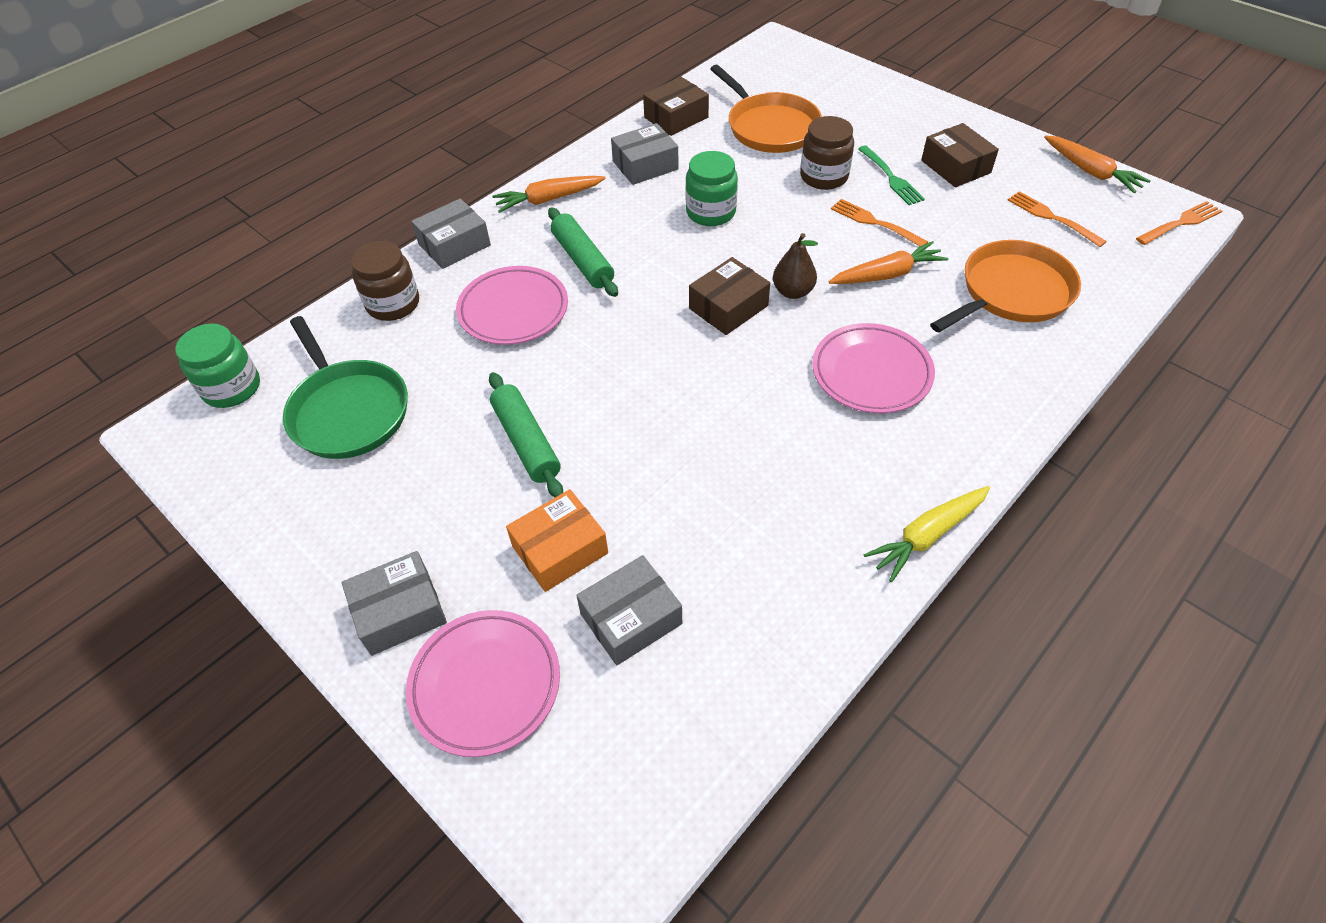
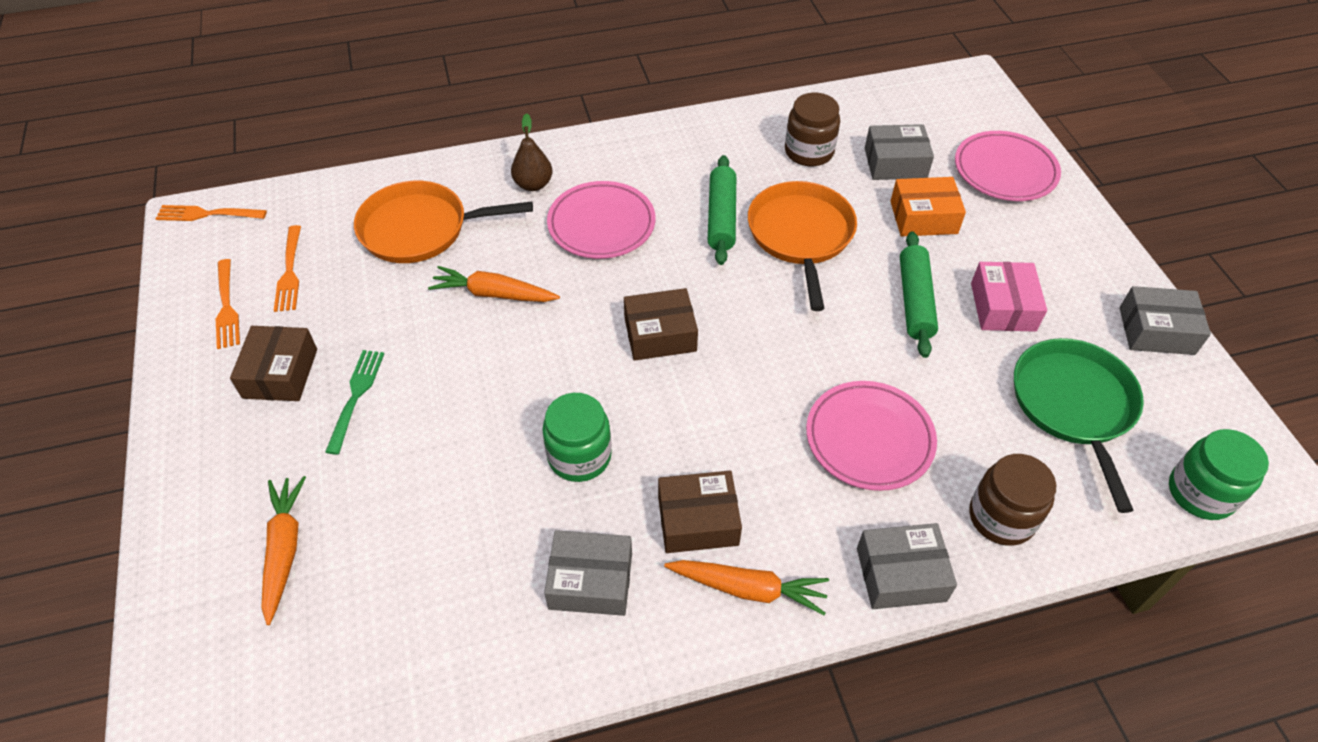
camera: 150 degrees left, 0 degrees up
grey box [342,551,447,656] -> grey box moved to [1119,286,1211,355]
green rolling pin [548,207,618,297] -> green rolling pin moved to [708,155,736,265]
brown box [643,77,709,136] -> brown box moved to [658,471,742,553]
orange pan [710,65,822,153] -> orange pan moved to [748,181,857,311]
brown pear [773,233,818,299] -> brown pear moved to [511,113,552,191]
brown jar [800,116,854,190] -> brown jar moved to [785,93,840,166]
orange fork [831,199,928,246] -> orange fork moved to [216,259,240,349]
yellow carrot [863,486,990,582] -> none
orange carrot [1044,135,1151,193] -> orange carrot moved to [262,476,306,625]
none -> pink box [971,262,1047,332]

